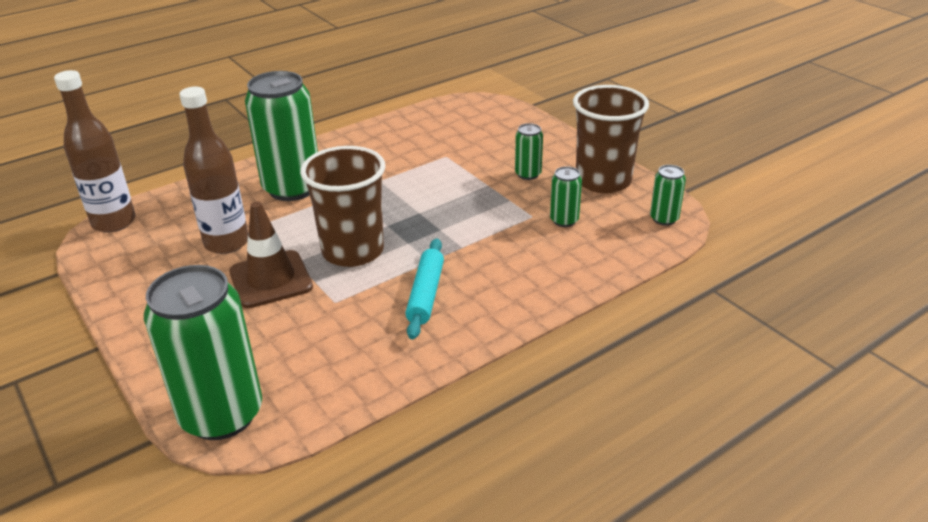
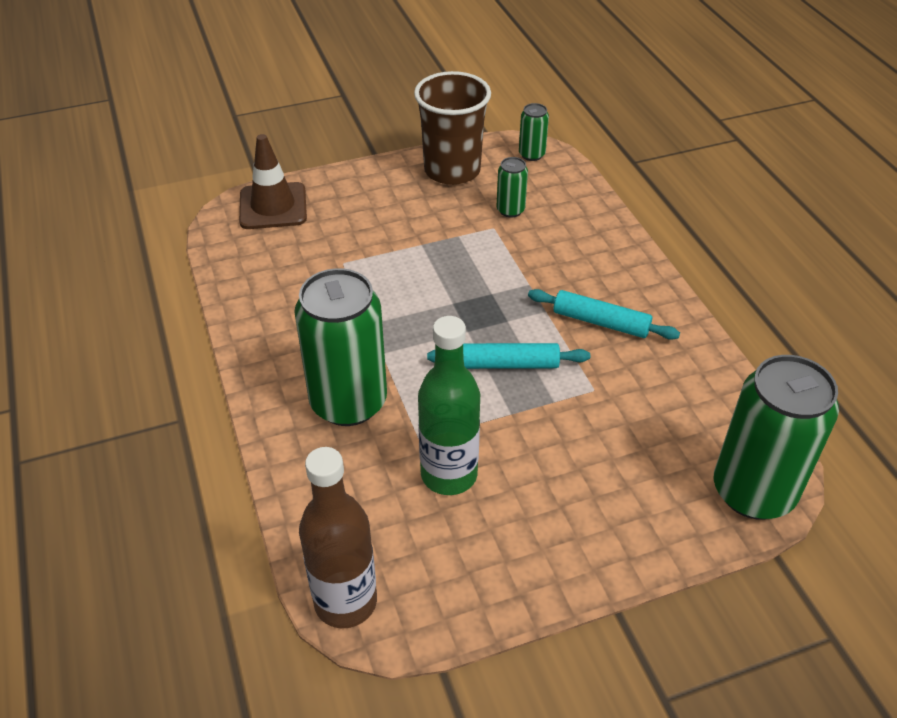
camera: 75 degrees left, 10 degrees up
brown bottle [179,87,248,254] -> green bottle [418,316,480,495]
brown traffic cone [229,201,313,308] -> brown traffic cone moved to [239,134,307,229]
brown cup [300,146,386,267] -> turquoise rolling pin [427,343,590,369]
green can [515,123,543,180] -> none

